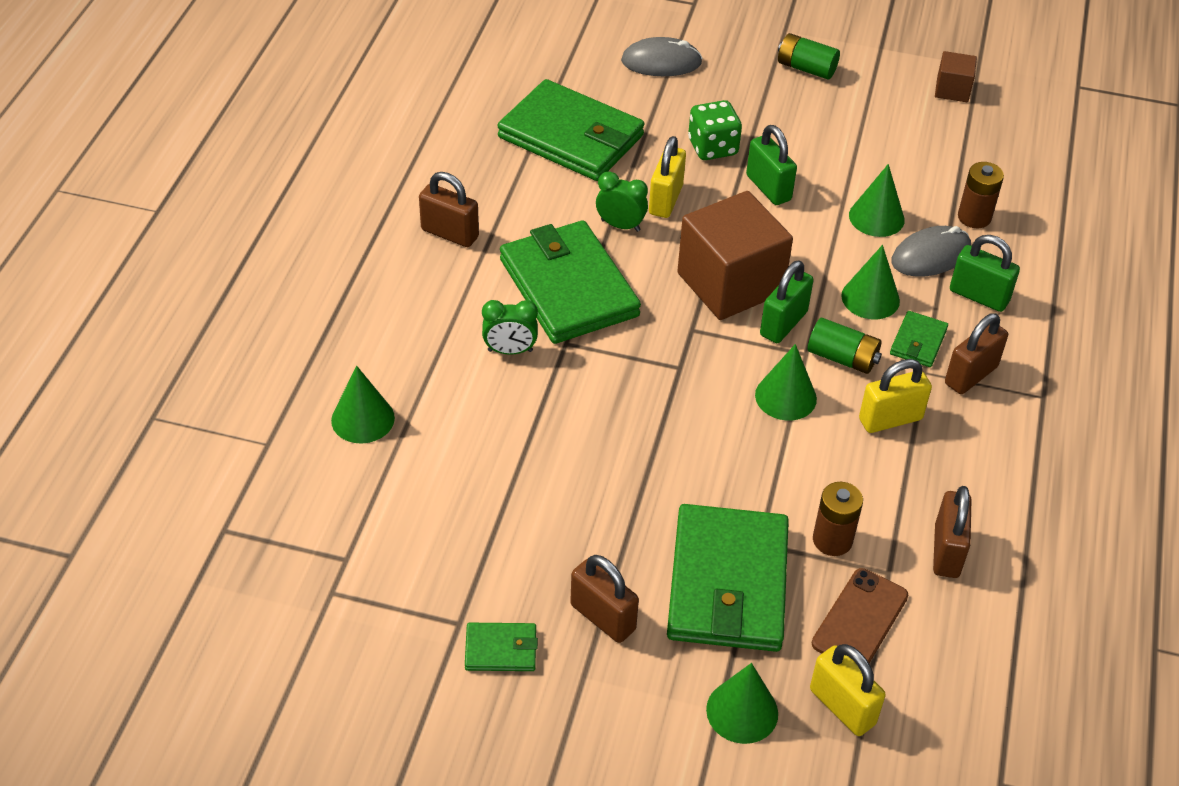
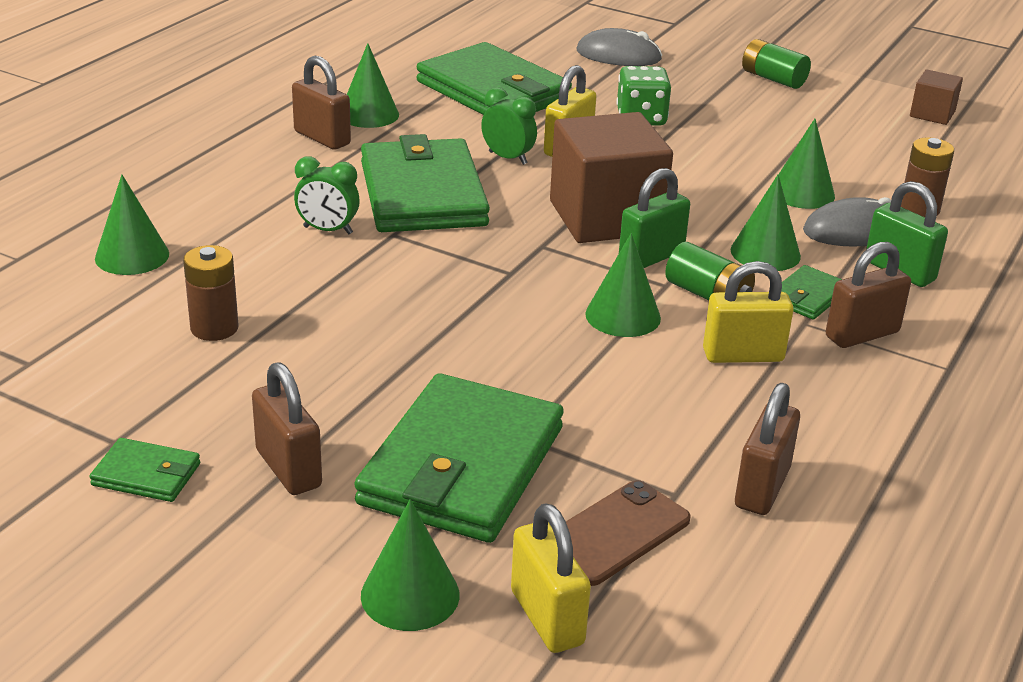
camera: 15 degrees right, 15 degrees down
green padlock [746,125,797,205] -> none
brown battery [813,482,863,556] -> brown battery moved to [183,245,238,341]
none -> green cone [347,43,399,128]

